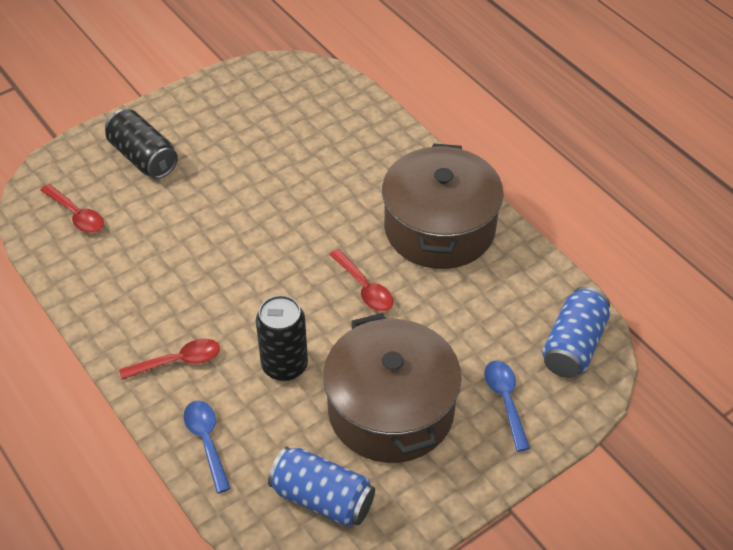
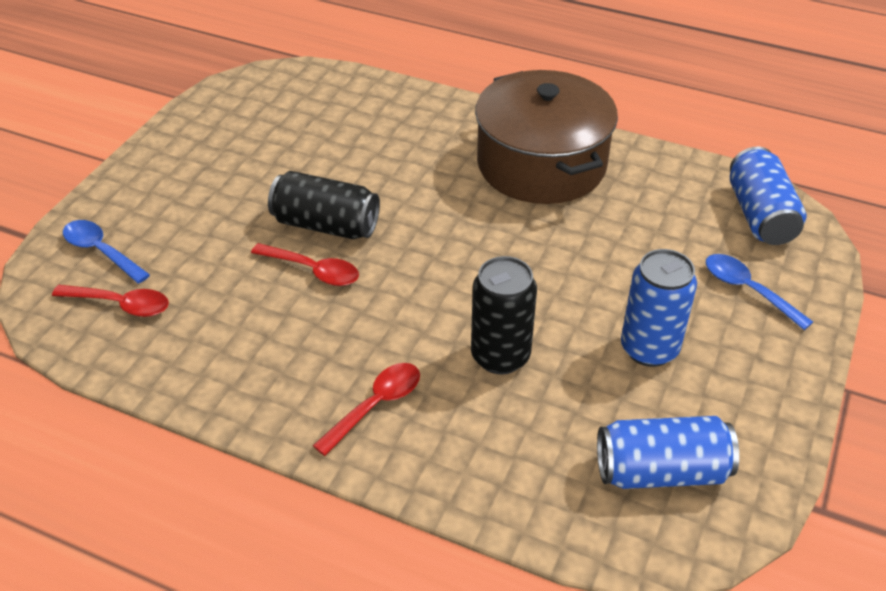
camera: 30 degrees left, 5 degrees down
black can [105,109,178,179] -> black can moved to [268,171,380,239]
blue spoon [184,400,231,493] -> blue spoon moved to [63,220,150,284]
brown pot [323,313,462,463] -> blue can [621,249,697,367]
red spoon [329,249,393,312] -> red spoon moved to [251,243,359,286]

